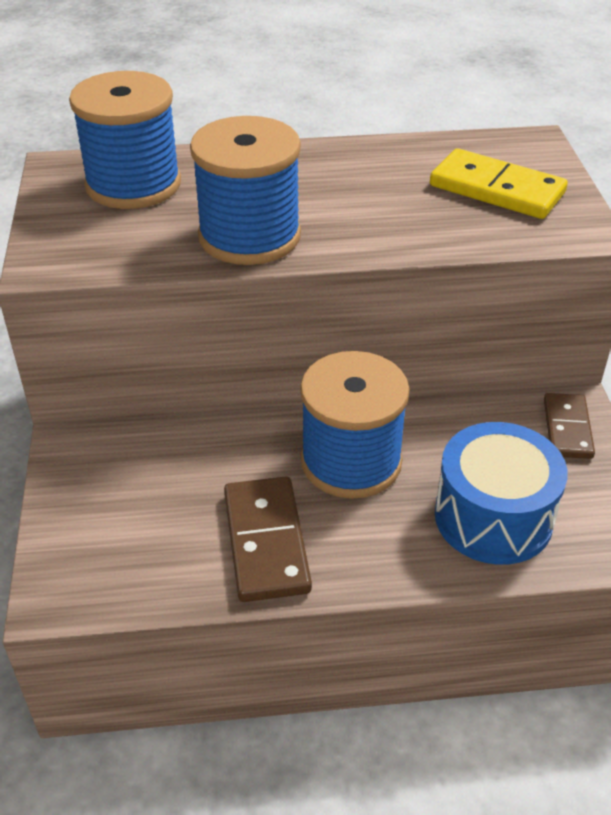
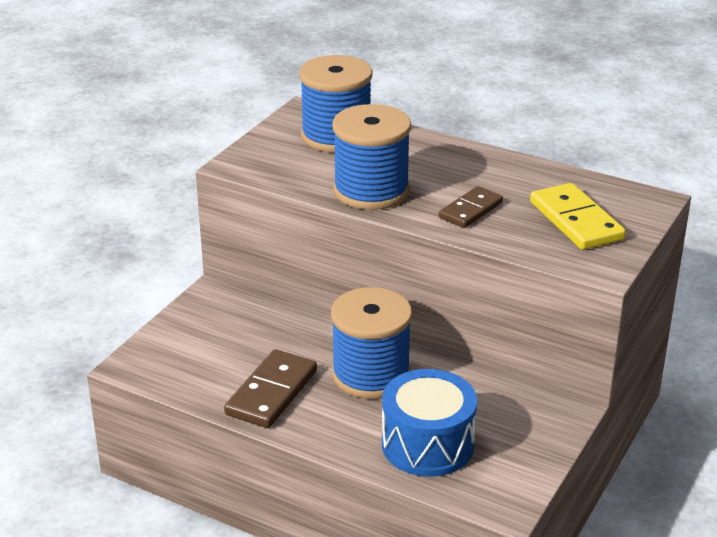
camera: 35 degrees right, 10 degrees down
brown domino [544,393,595,459] -> brown domino moved to [439,186,503,228]

